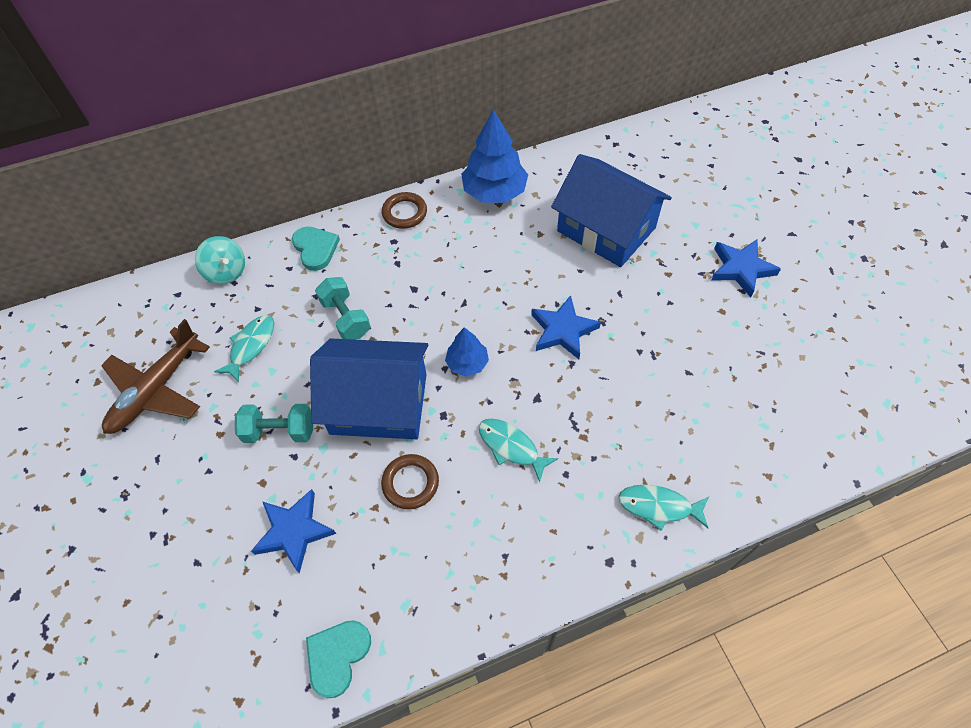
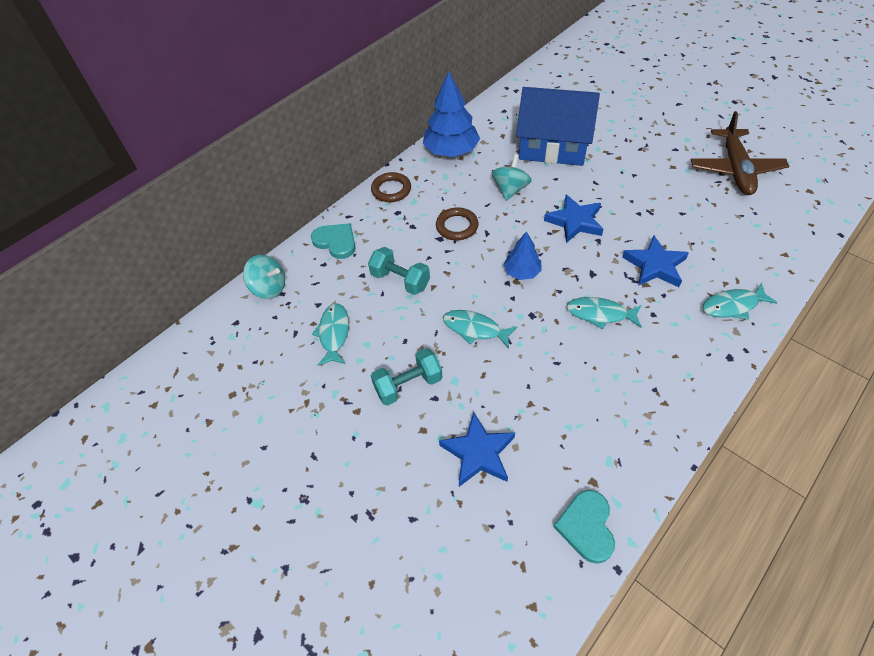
camera: 25 degrees left, 5 degrees down
brown plane [101,319,210,434] -> brown plane moved to [691,111,789,195]
blue house [310,339,428,439] -> turquoise fish [443,310,517,348]
brown ring [381,454,439,509] -> brown ring moved to [436,207,479,240]
blue star [711,240,781,297] -> blue star moved to [622,235,689,287]
none -> turquoise spinning top [491,154,532,201]

